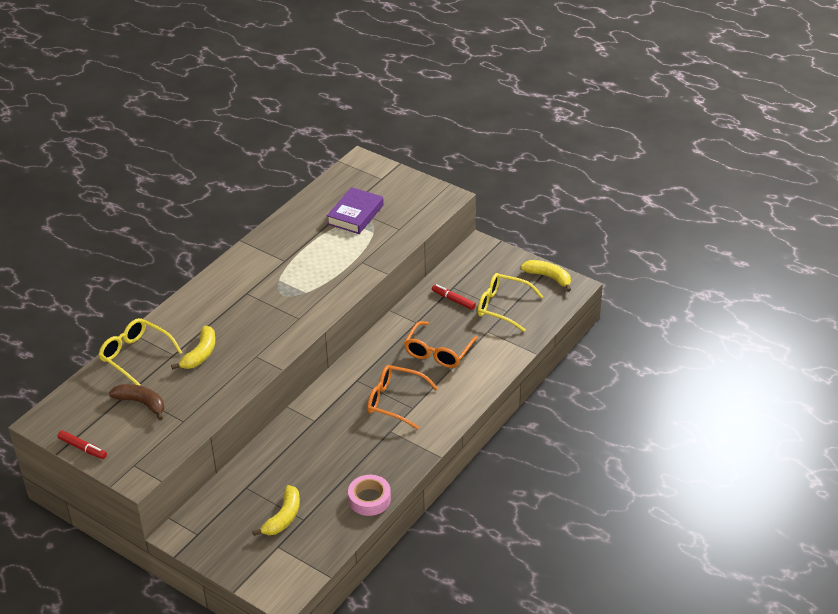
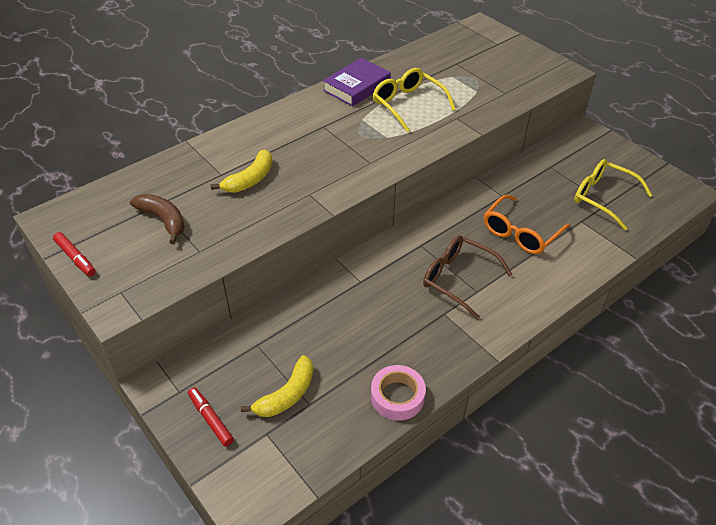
camera: 15 degrees right, 5 degrees up
yellow glasses [98,318,182,385] -> yellow glasses moved to [373,68,456,132]
purple book [327,187,384,234] -> purple book moved to [323,58,391,107]
orange glasses [367,365,438,430] -> brown glasses [423,235,513,319]
red marker [432,284,476,310] -> red marker moved to [188,387,234,447]
yellow banana [521,260,571,292] -> none

